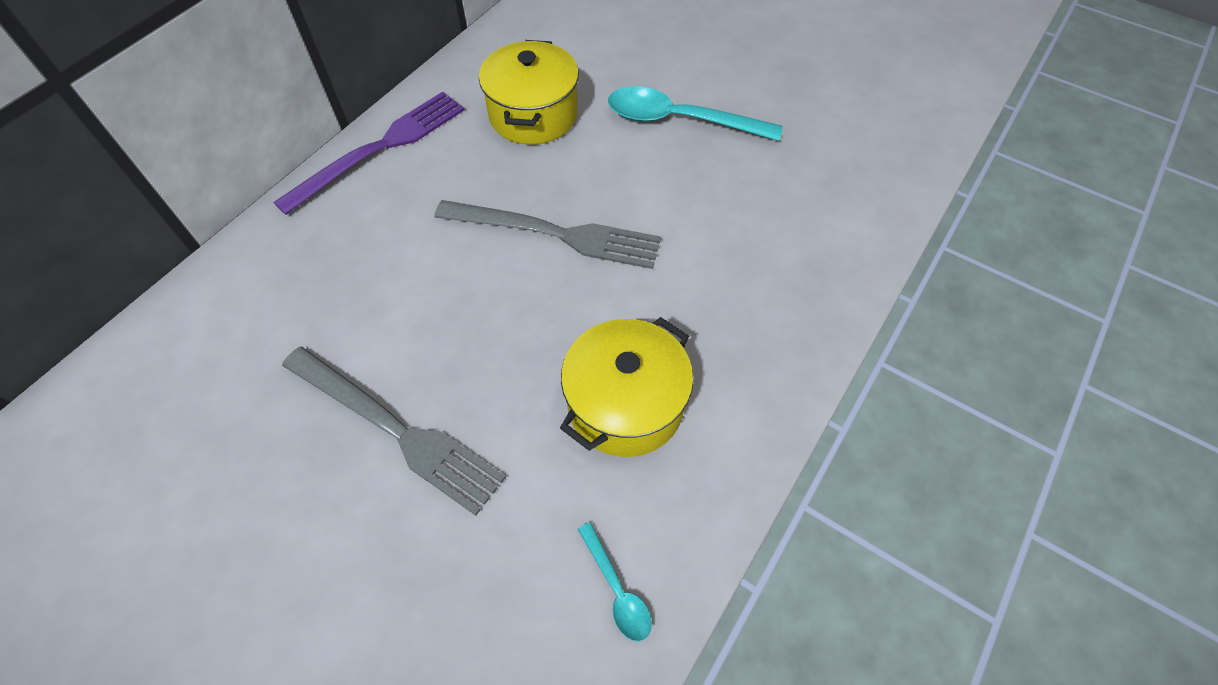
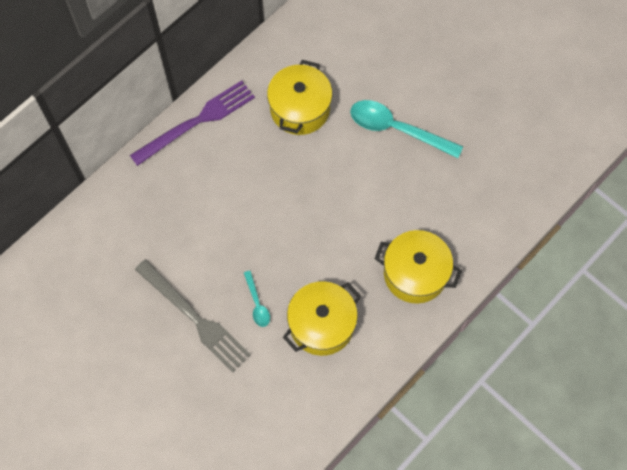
camera: 10 degrees right, 10 degrees up
grey fork [435,200,661,269] -> none
turquoise spoon [578,522,652,642] -> turquoise spoon moved to [244,271,270,327]
none -> yellow pot [374,230,462,304]

